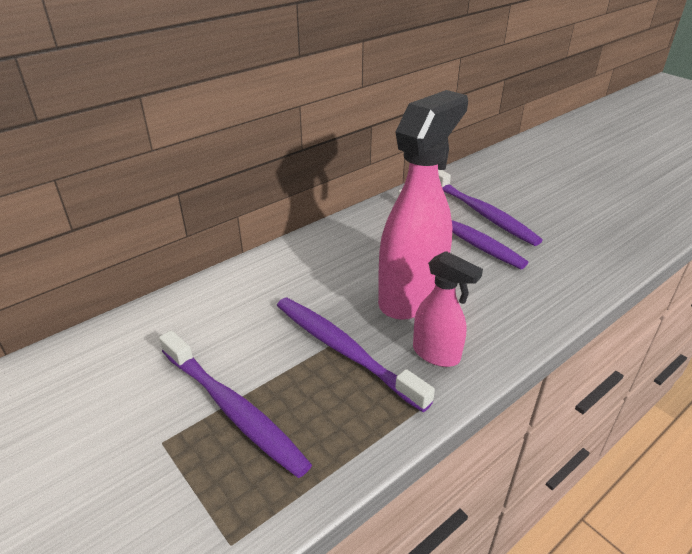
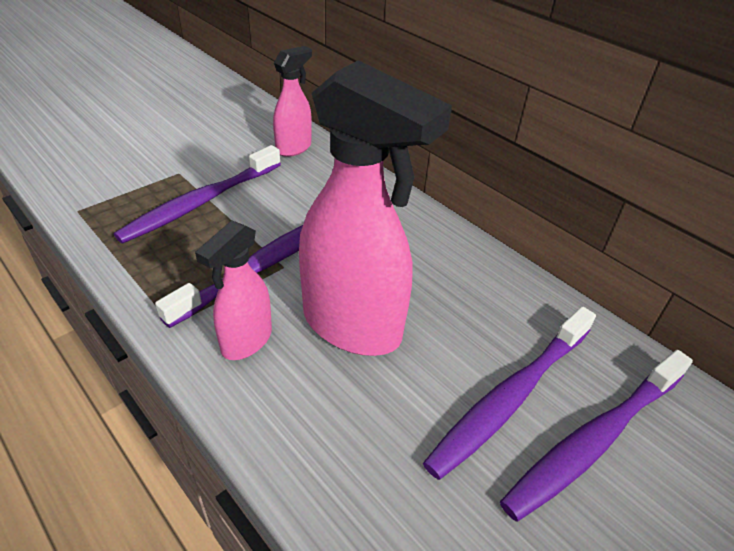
camera: 85 degrees right, 5 degrees up
none -> pink spray bottle [273,46,312,157]

